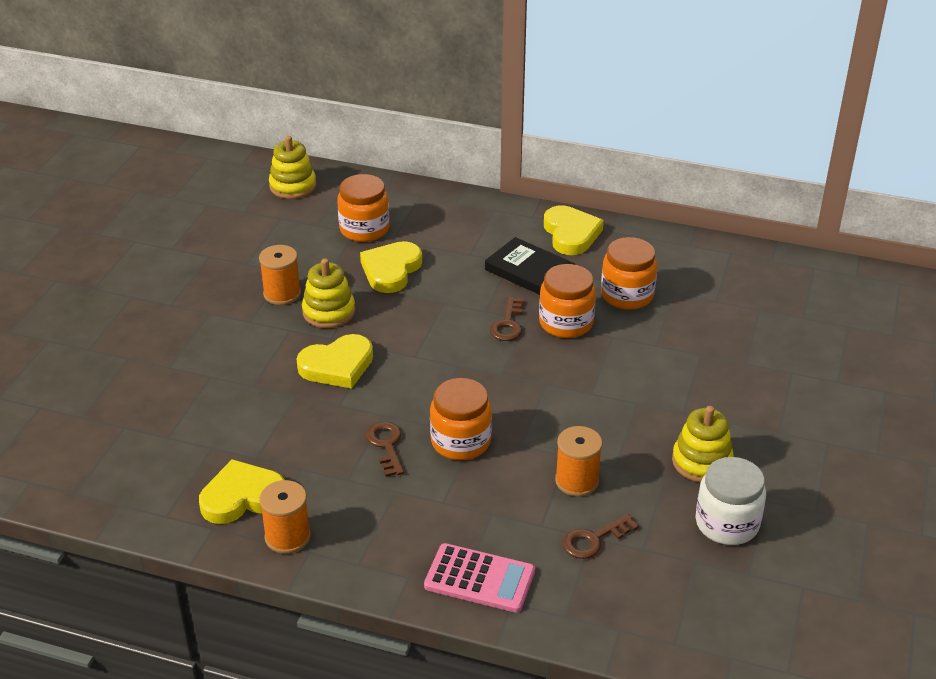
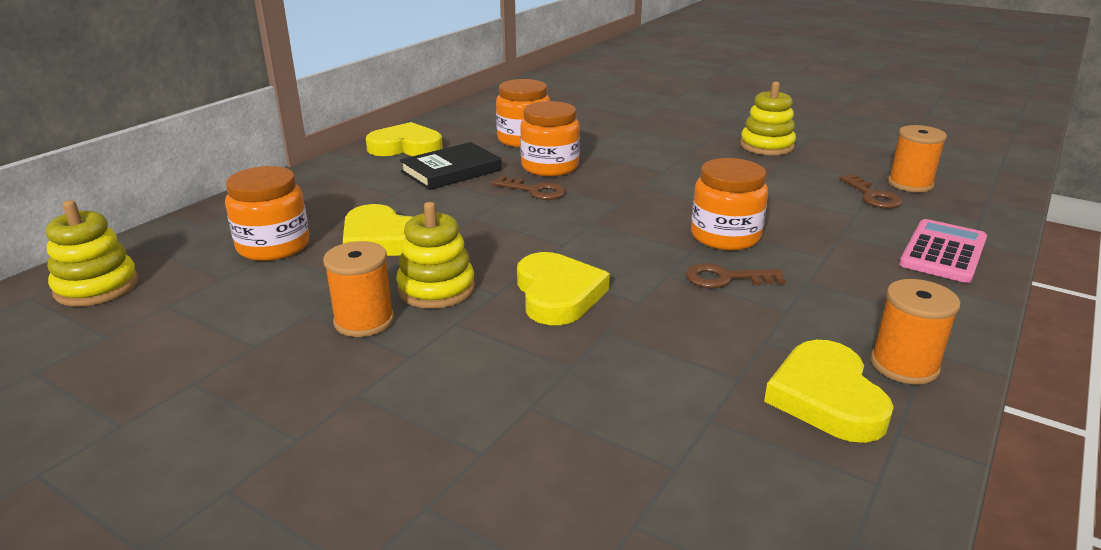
camera: 75 degrees left, 10 degrees down
orange spool [555,426,603,497] -> orange spool moved to [888,125,947,192]
white jar [695,457,766,545] -> none

